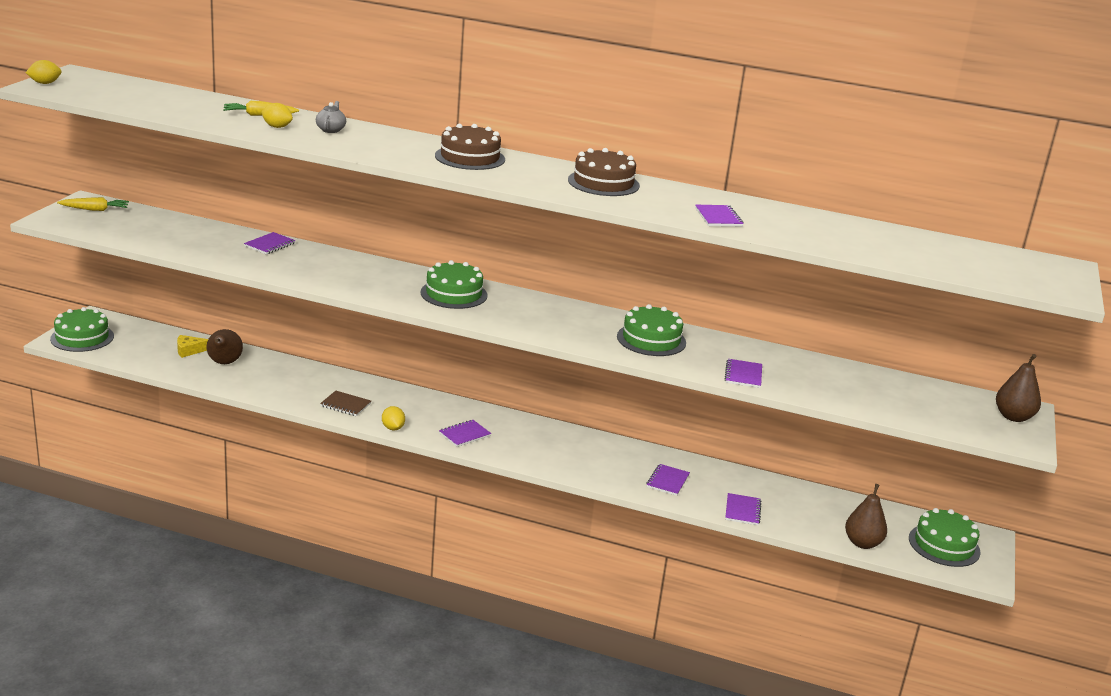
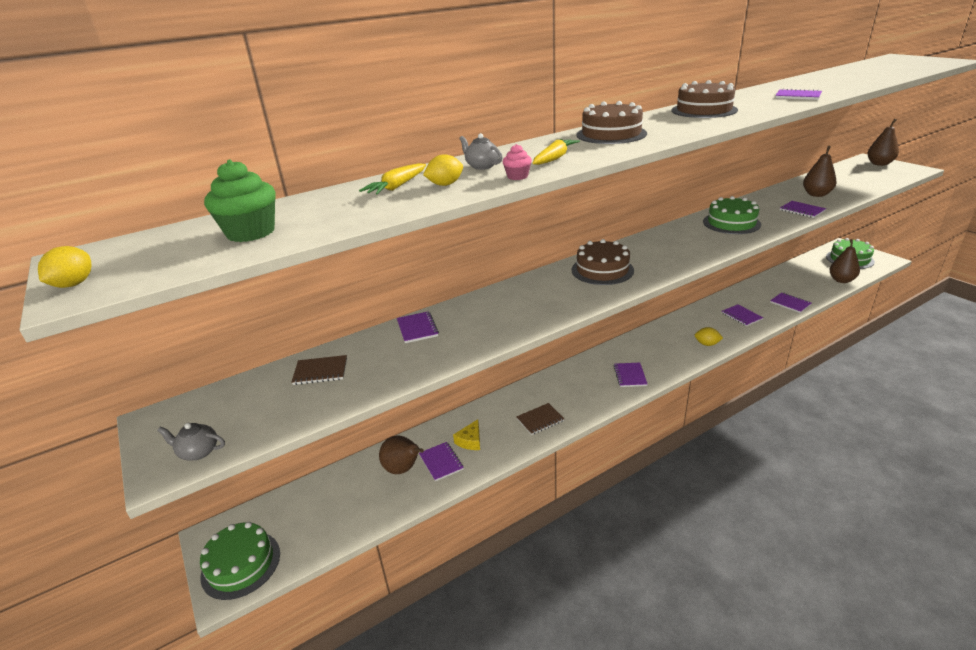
camera: 45 degrees left, 5 degrees up
yellow carrot [57,197,129,211] -> yellow carrot moved to [533,139,580,165]
yellow cheese [177,335,208,358] -> yellow cheese moved to [453,419,480,450]
yellow lemon [382,406,405,430] -> yellow lemon moved to [695,327,723,346]
green cake [421,260,487,309] -> brown cake [572,239,634,285]
none -> grey teapot [157,423,225,460]
none -> green cupcake [204,160,275,242]
none -> brown notebook [291,355,347,385]
none -> purple notebook [419,442,464,482]
none -> pink cupcake [503,144,532,180]
none -> brown pear [803,146,837,197]

